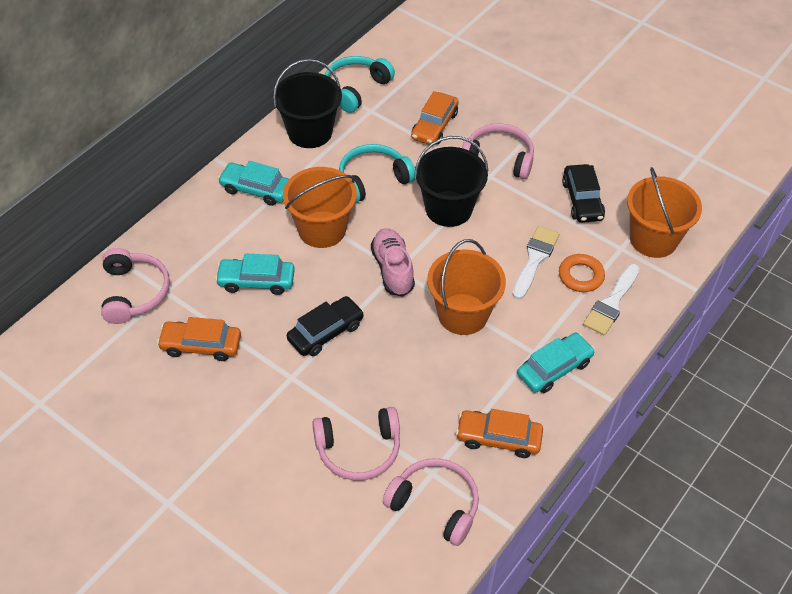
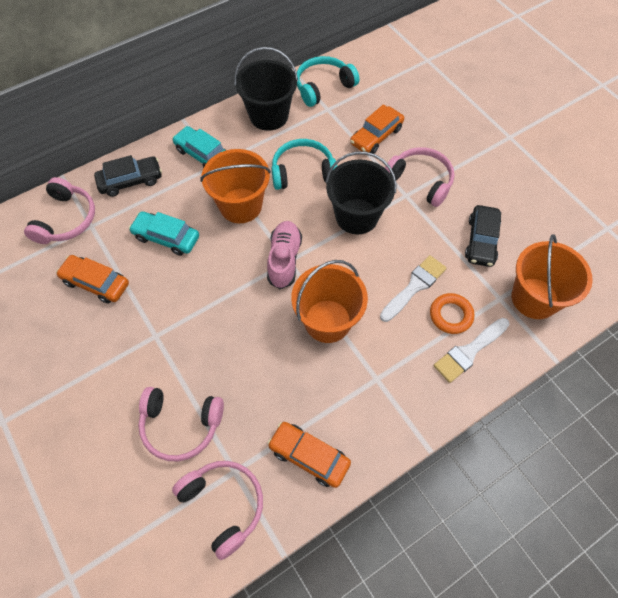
camera: 20 degrees right, 10 degrees up
black car [287,296,364,356] -> black car moved to [94,155,162,197]
turquoise car [517,333,595,393] -> none

